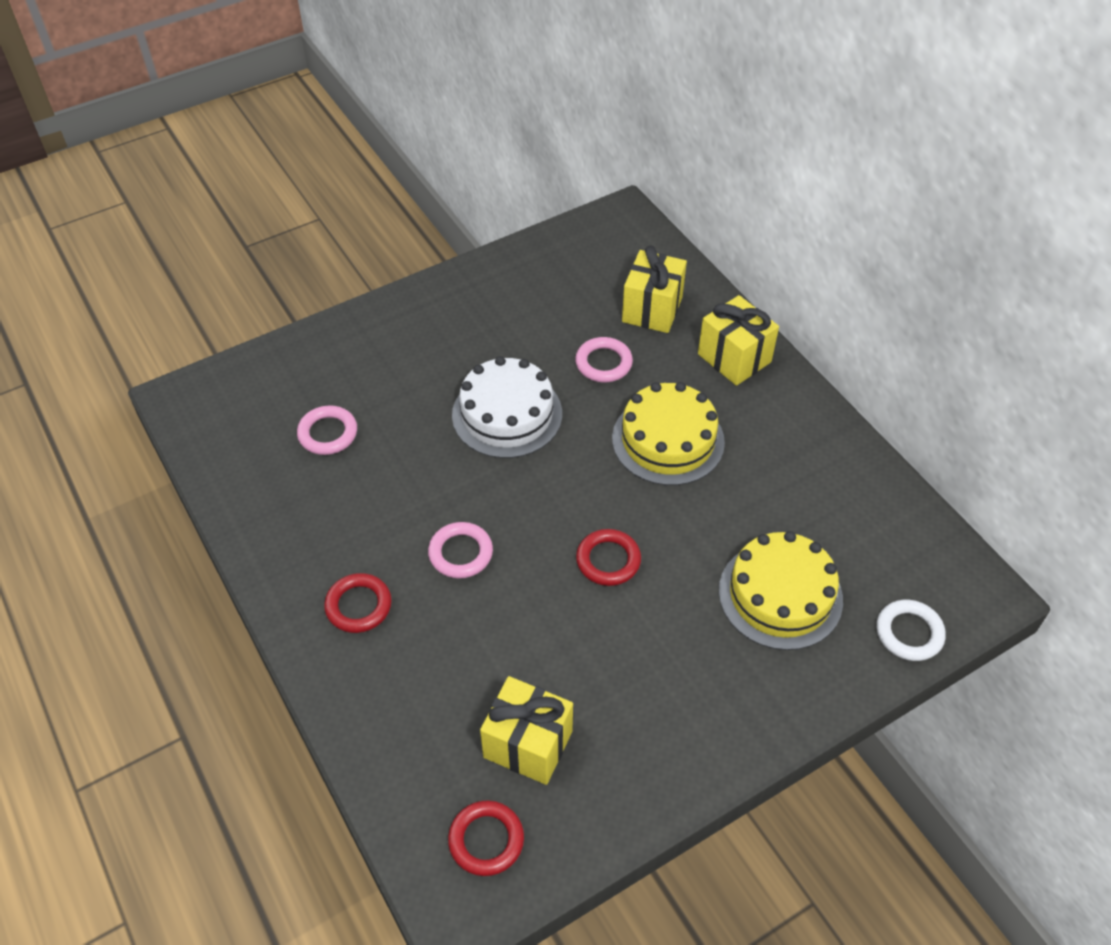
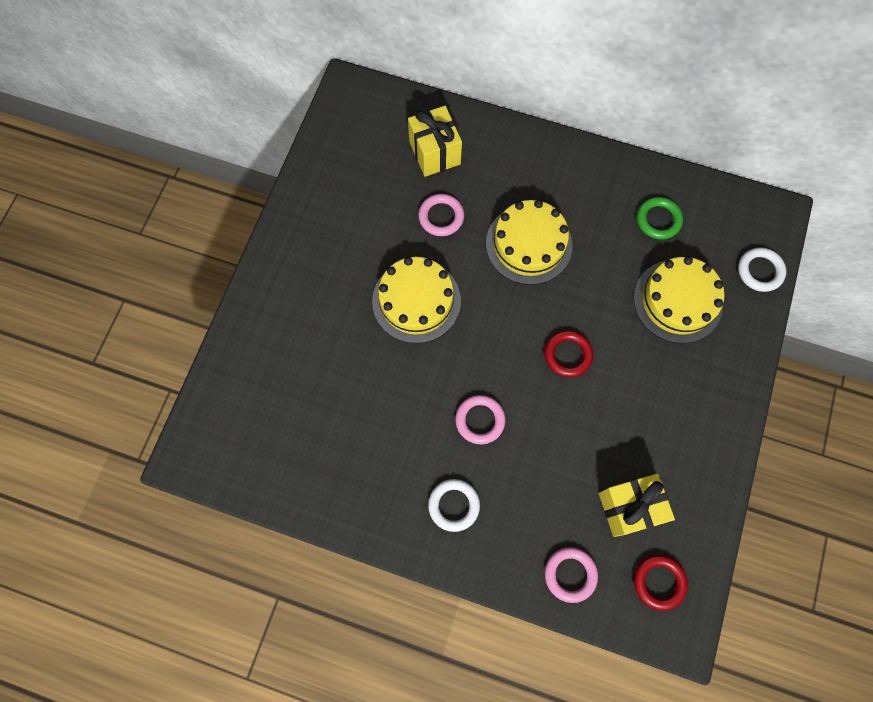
camera: 40 degrees left, 20 degrees up
pink ring [297,405,357,455] -> pink ring moved to [545,547,598,603]
red ring [324,573,392,633] -> white ring [428,479,480,532]
white cake [452,356,562,458] -> yellow cake [372,257,461,343]
yellow gift [698,295,779,386] -> none
none -> green ring [637,197,683,240]

